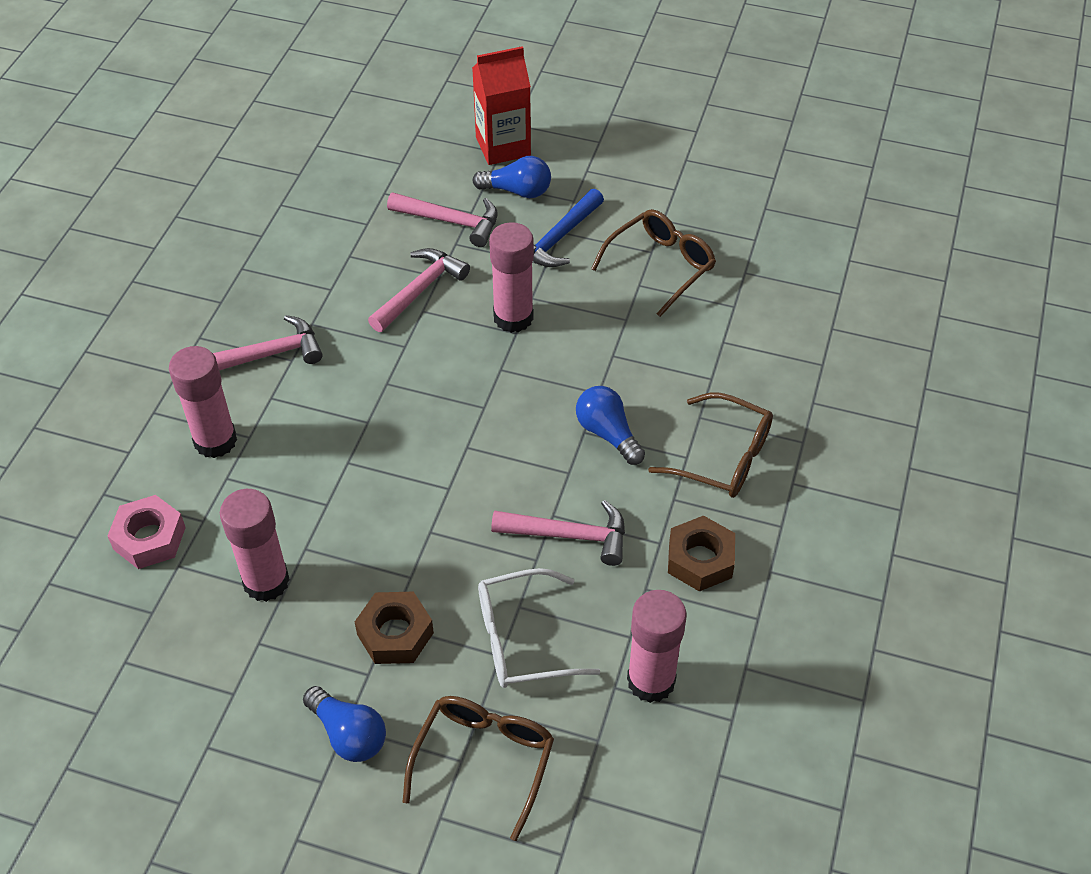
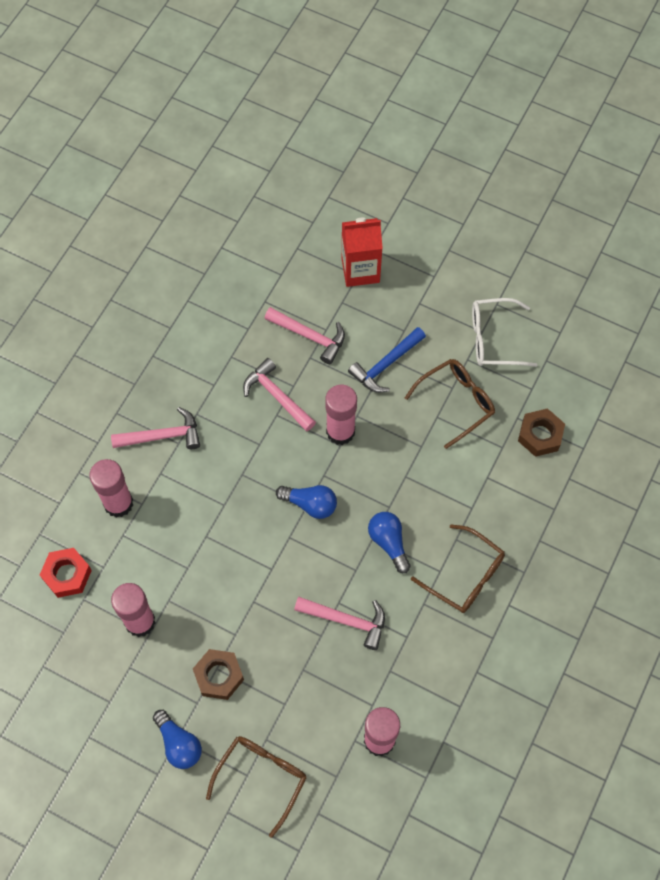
camera: 10 degrees right, 15 degrees up
pink nut [108,495,186,569] -> red nut [40,548,92,598]
pink hammer [368,248,470,332] -> pink hammer turned 90 degrees counterclockwise [243,358,316,431]
blue light bulb [472,156,551,198] -> blue light bulb moved to [276,485,337,519]
white glasses [478,568,600,688] -> white glasses moved to [472,298,537,367]
brown nut [668,515,735,591] -> brown nut moved to [518,408,565,457]

